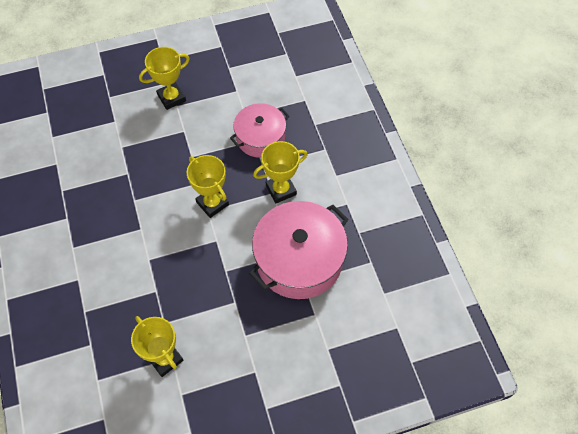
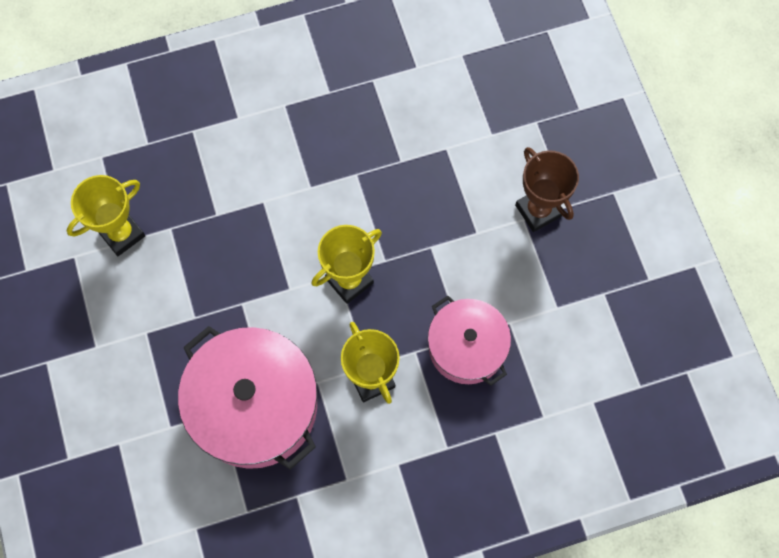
camera: 90 degrees right, 10 degrees up
yellow trophy [139,47,190,110] -> brown trophy [515,147,579,232]

